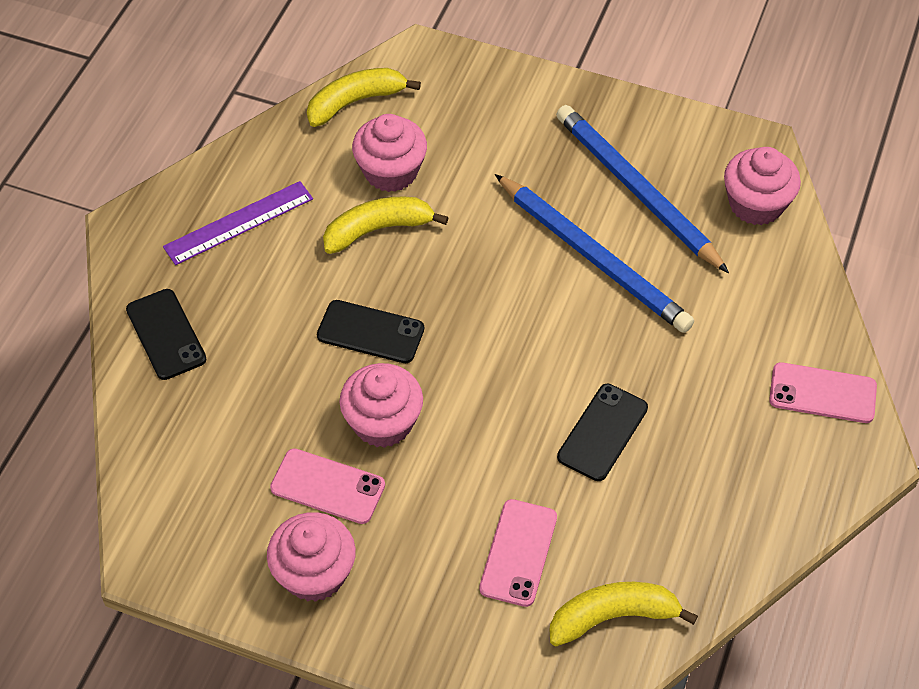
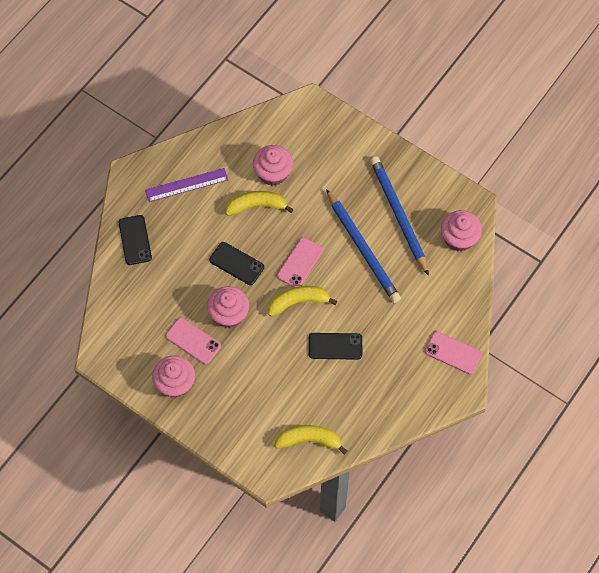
camera: 15 degrees right, 10 degrees up
yellow banana [307,68,421,127] -> yellow banana moved to [268,286,337,316]
pink phone [479,499,557,607] -> pink phone moved to [277,237,323,287]
black phone [557,384,648,481] -> black phone turned 45 degrees clockwise [309,333,362,360]

